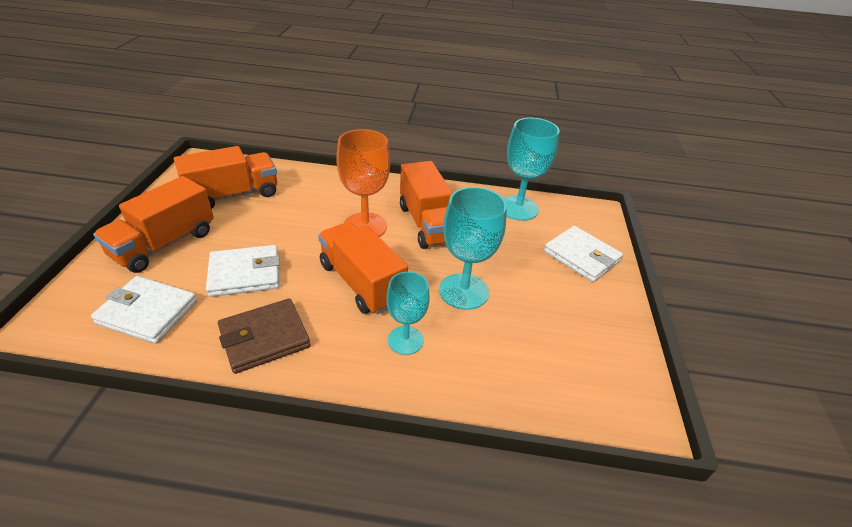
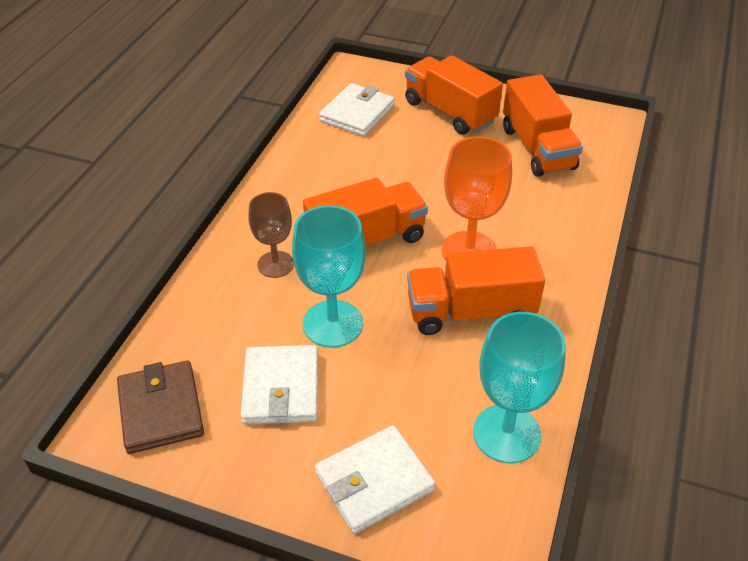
camera: 105 degrees right, 5 degrees up
white wallet [206,245,280,297] -> white wallet moved to [240,345,318,424]
brown wallet [218,298,310,374] -> brown wallet moved to [117,360,204,454]
turquoise goblet [386,272,430,355] -> brown goblet [249,192,294,278]

